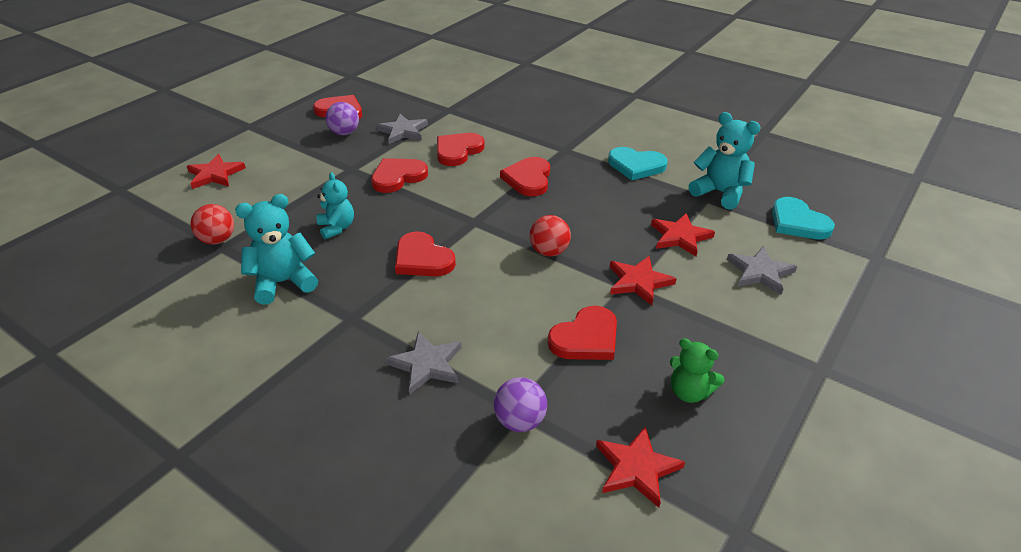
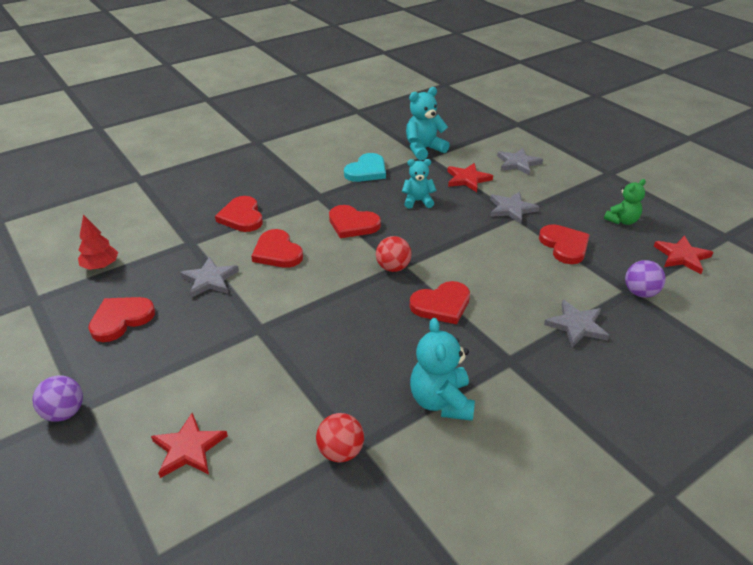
camera: 70 degrees left, 0 degrees up
turquoise teddy bear [317,172,354,239] -> turquoise teddy bear moved to [402,159,436,209]
purple ball [325,102,359,135] -> purple ball moved to [32,375,83,422]
red heart [371,158,428,193] -> red heart moved to [215,196,263,232]
red ball [529,215,571,257] -> red ball moved to [376,236,412,272]
red star [610,256,677,305] -> grey star [490,192,539,224]
turquoise heart [772,197,835,239] -> none
none -> red tree [78,214,118,270]

